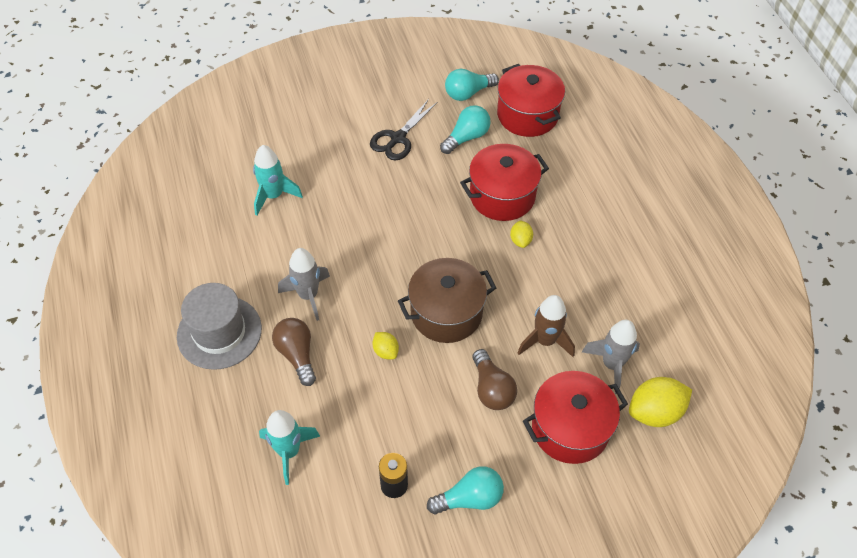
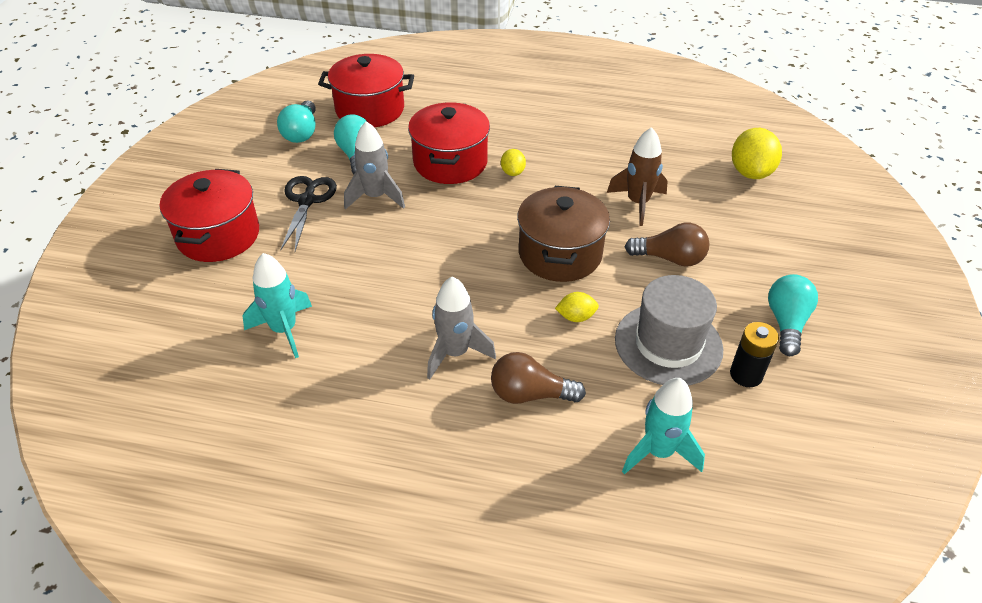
camera: 60 degrees left, 10 degrees down
grey hat [177,283,262,370] -> grey hat moved to [615,275,723,386]
black scissors [370,99,437,160] -> black scissors turned 150 degrees counterclockwise [280,176,337,251]
yellow lemon [510,220,533,248] -> yellow lemon turned 60 degrees clockwise [501,149,526,176]
red pot [523,371,628,464] -> red pot moved to [160,169,259,262]
grey rocket [582,320,640,394] -> grey rocket moved to [344,121,405,210]

